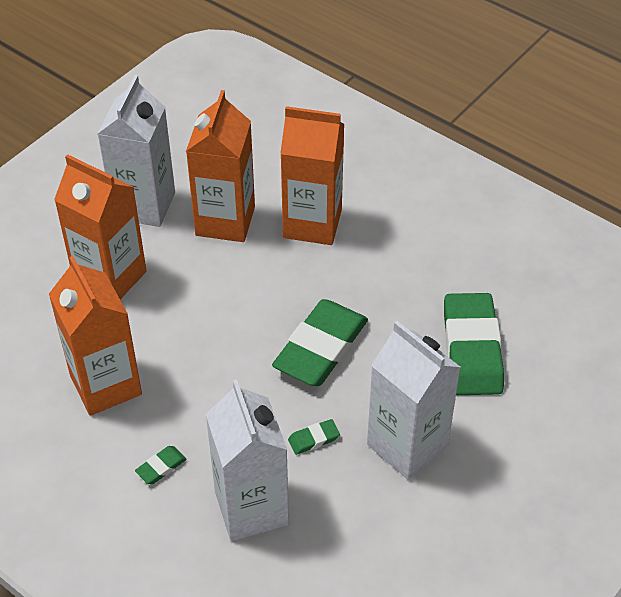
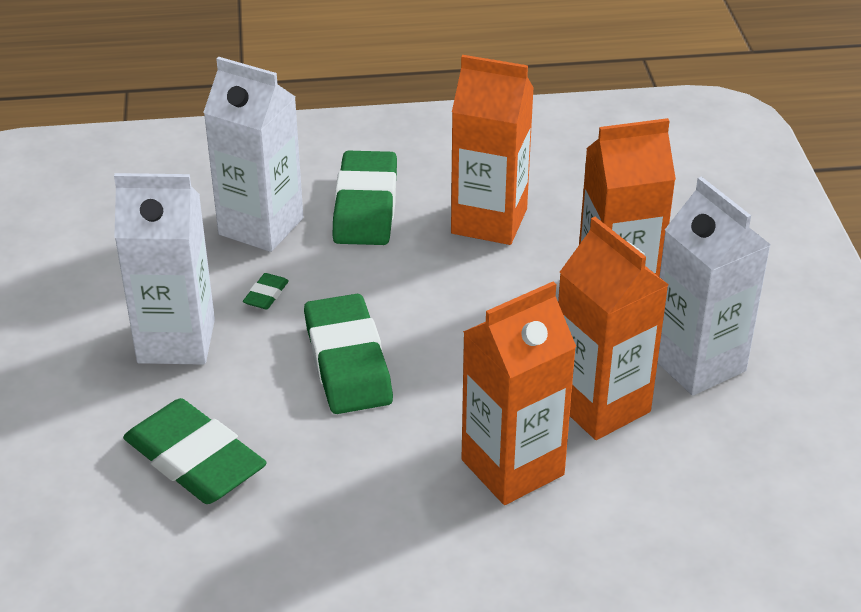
camera: 135 degrees right, 10 degrees down
green eraser [135,446,187,484] -> green eraser [332,151,397,245], size x2.44

